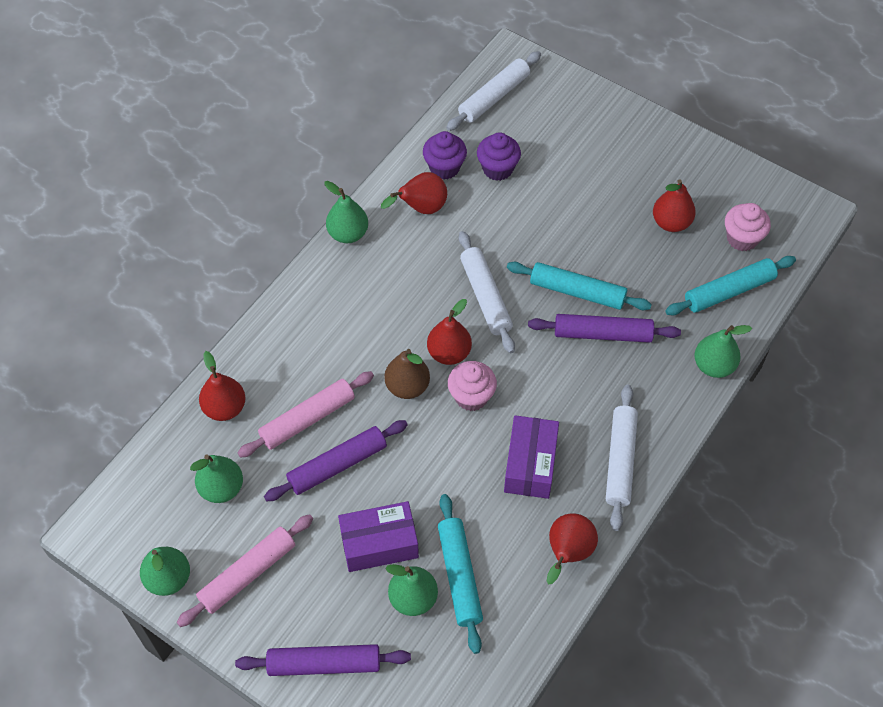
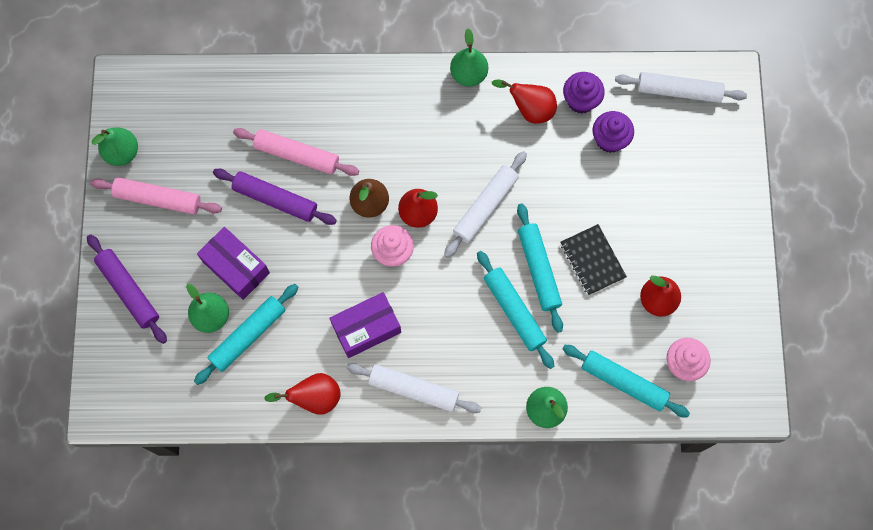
camera: 55 degrees right, 15 degrees up
green pear [190,455,243,503] -> none
red pear [199,351,246,421] -> none
purple rolling pin [528,314,681,343] -> turquoise rolling pin [477,251,554,369]
white rolling pin [606,384,638,531] -> white rolling pin turned 45 degrees clockwise [346,363,481,413]
none -> black notebook [561,224,627,296]

